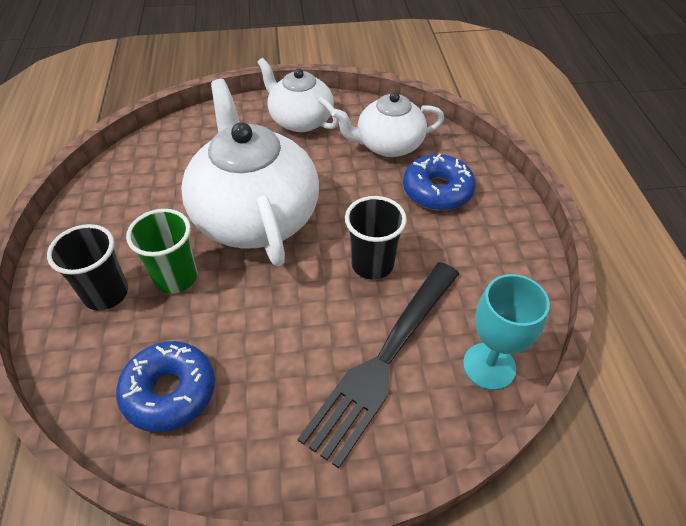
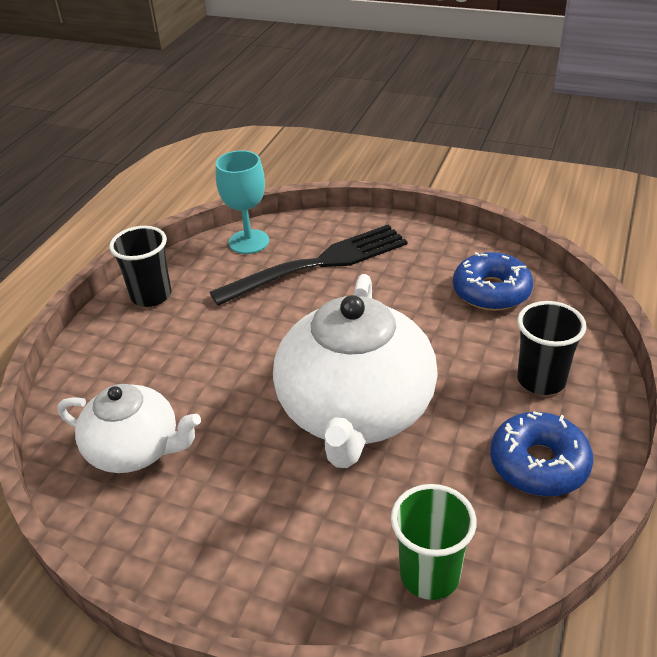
camera: 150 degrees left, 10 degrees down
green cup [126,209,198,294] -> green cup moved to [391,484,477,600]
white teapot [257,58,339,132] -> none
black cup [345,196,407,280] -> black cup moved to [109,226,172,307]
blue donut [403,153,476,211] -> blue donut moved to [490,411,594,497]

